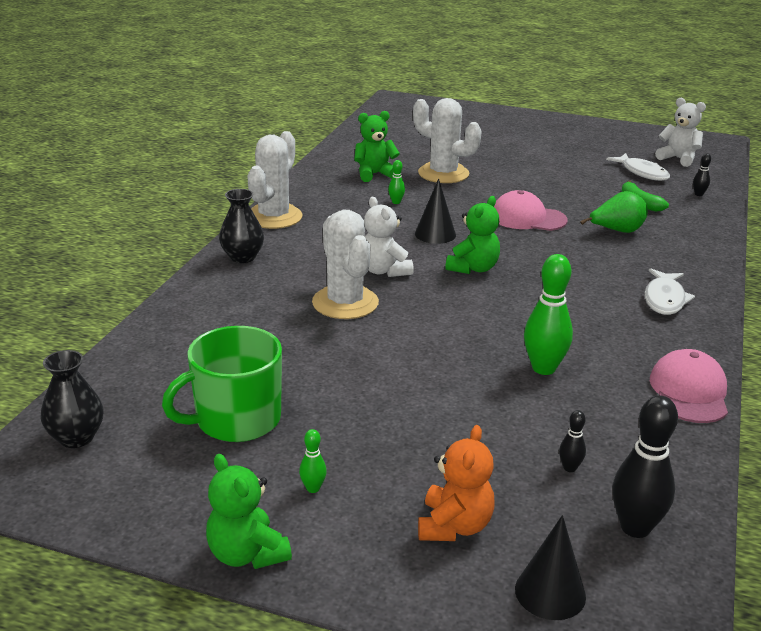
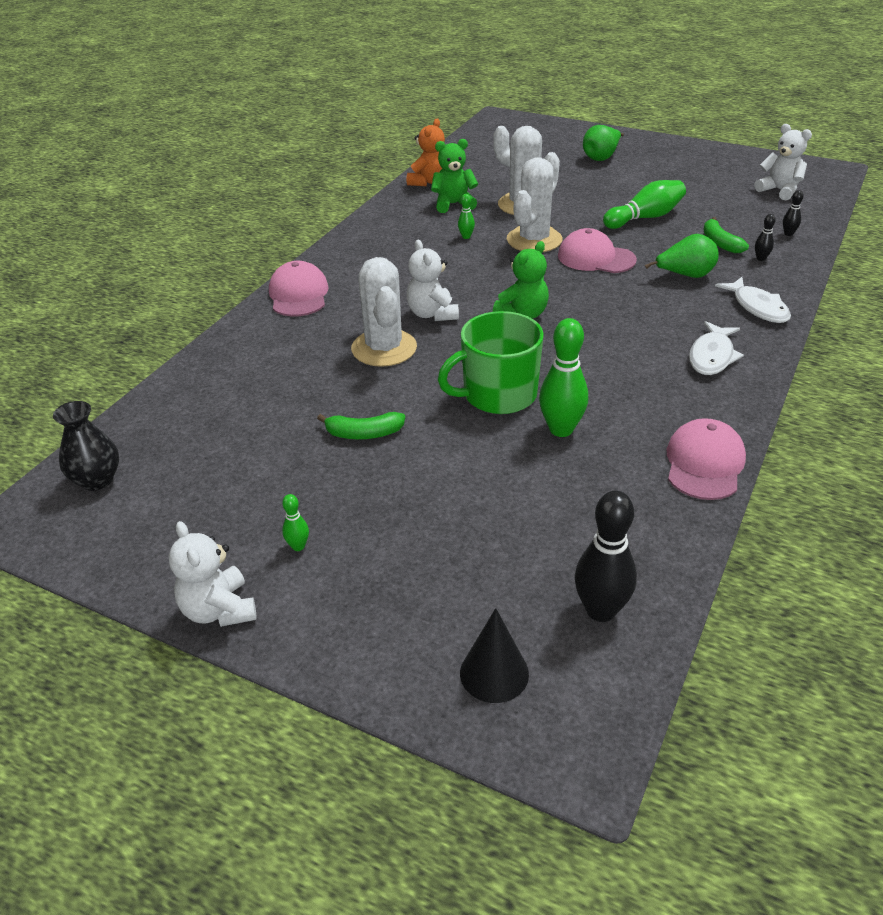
camera: 10 degrees right, 10 degrees up
green mug [162,326,282,442] -> green mug moved to [438,311,544,414]
green teddy bear [206,454,292,569] -> white teddy bear [169,521,257,627]
black vase [219,189,264,263] -> pink cap [269,261,329,317]
white cactus [247,131,303,229] -> white cactus moved to [507,153,562,252]
black cone [415,179,456,244] -> none
orange teddy bear [418,425,494,541] -> orange teddy bear moved to [407,119,445,186]
black bowling pin [559,410,586,472] -> black bowling pin moved to [755,214,776,261]
white fish [606,153,670,181] -> white fish moved to [715,277,791,323]
none -> green banana [317,412,405,439]
none -> green pear [583,125,624,161]
none -> green bowling pin [603,180,686,229]

